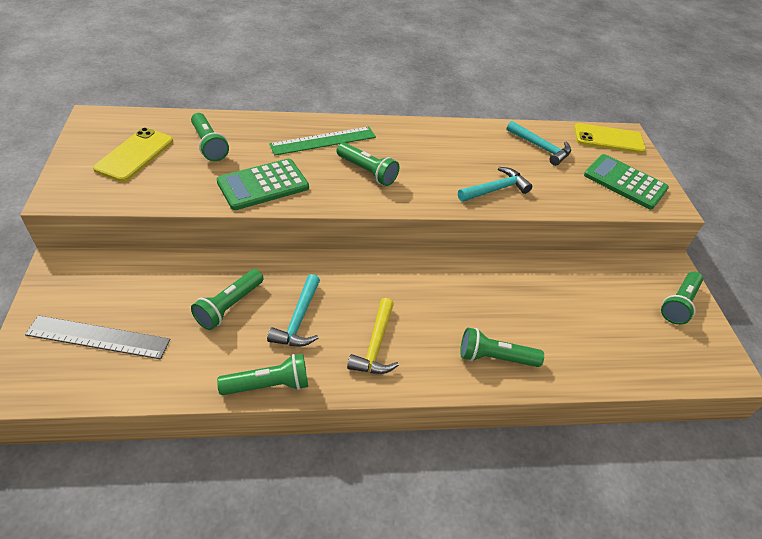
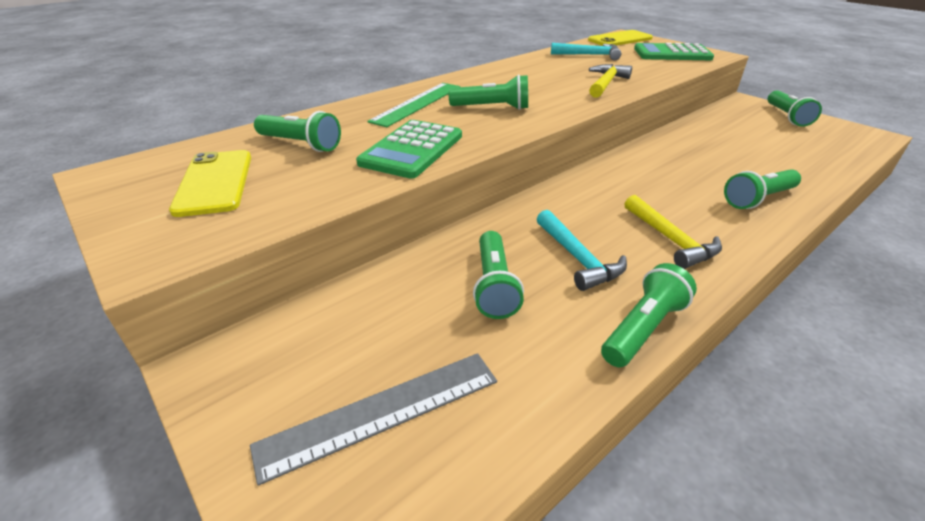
camera: 30 degrees left, 10 degrees down
turquoise hammer [458,167,533,202] -> yellow hammer [589,64,632,98]

